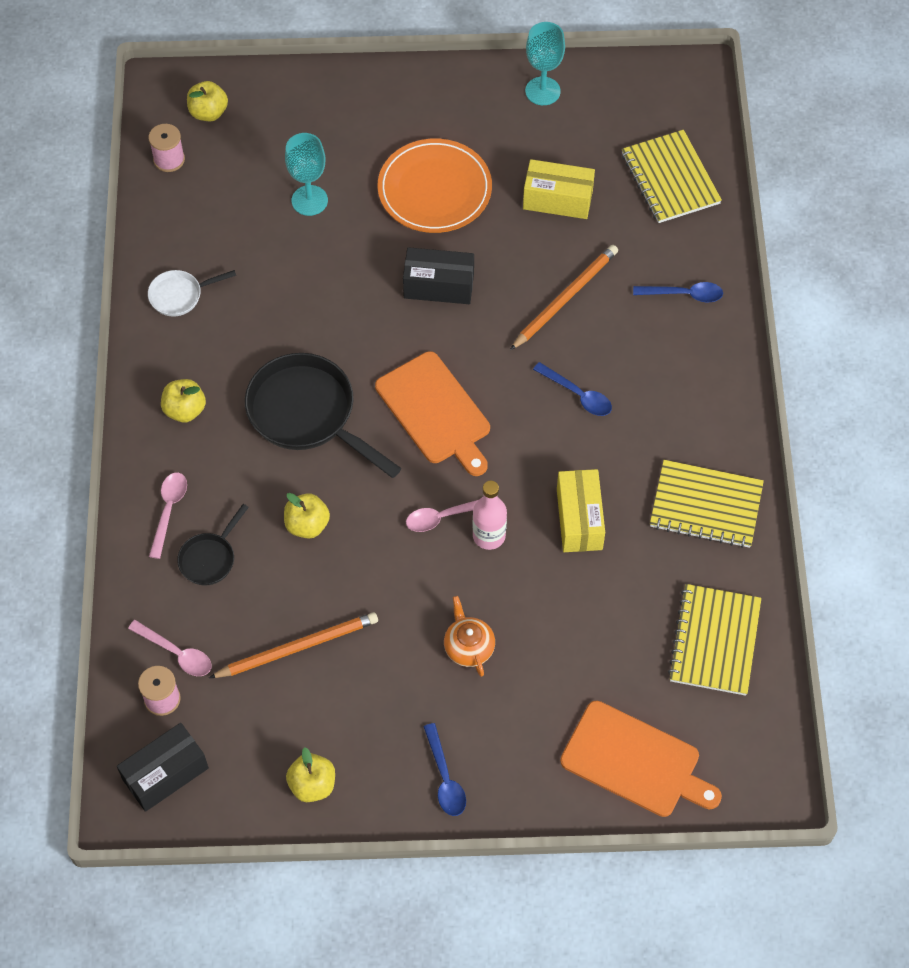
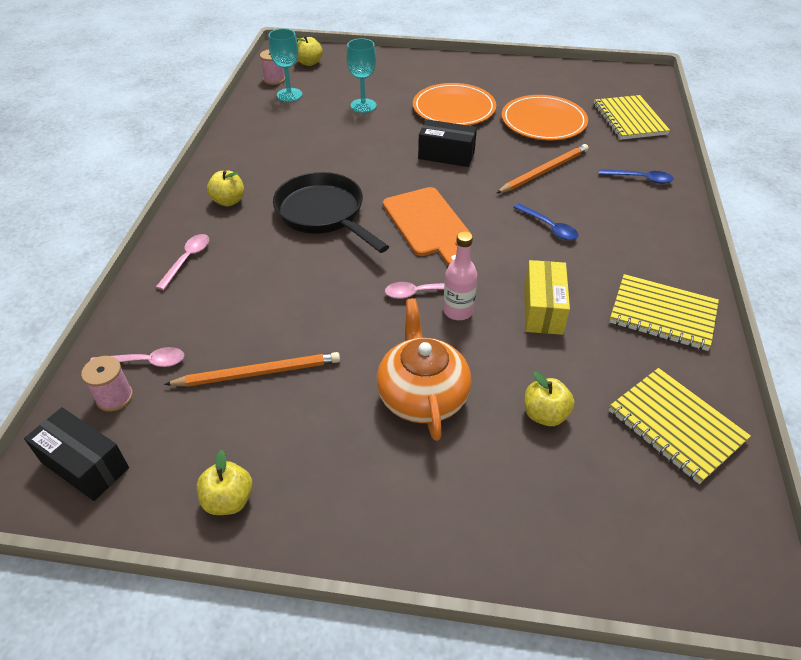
camera: 10 degrees right, 15 degrees down
black box [117,723,209,812] -> black box turned 60 degrees clockwise [24,407,129,501]
pink spoon [128,620,212,676] -> pink spoon turned 45 degrees counterclockwise [90,347,184,367]
white pan [148,270,236,317] -> none
black pan [177,504,249,585] -> none
yellow apple [284,493,330,539] -> yellow apple moved to [524,372,574,426]
blue spoon [423,723,466,816] -> none
orange teapot [444,596,495,677] -> orange teapot [377,298,472,441], size x1.79
yellow box [523,159,595,219] -> orange plate [502,95,588,140]
turquoise goblet [525,22,565,105] -> turquoise goblet moved to [268,29,302,102]
orange cutting board [560,701,722,817] -> none
yellow notebook [668,584,762,696] -> yellow notebook turned 60 degrees counterclockwise [609,368,751,484]

